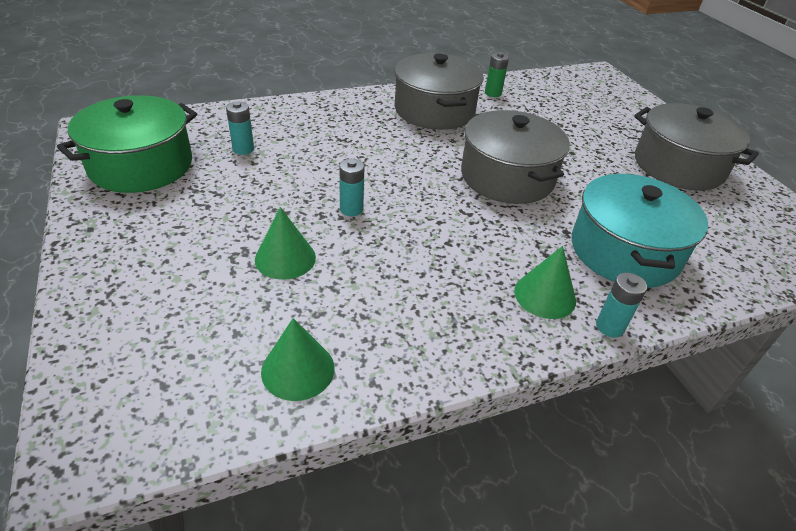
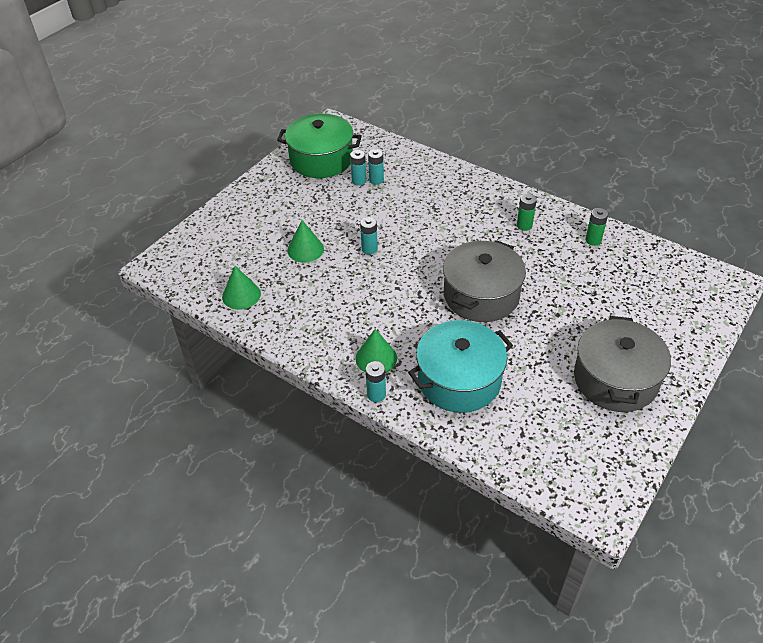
camera: 60 degrees right, 5 degrees up
grey pot [394,53,484,130] -> green battery [517,194,537,231]
none -> turquoise battery [350,150,366,186]

